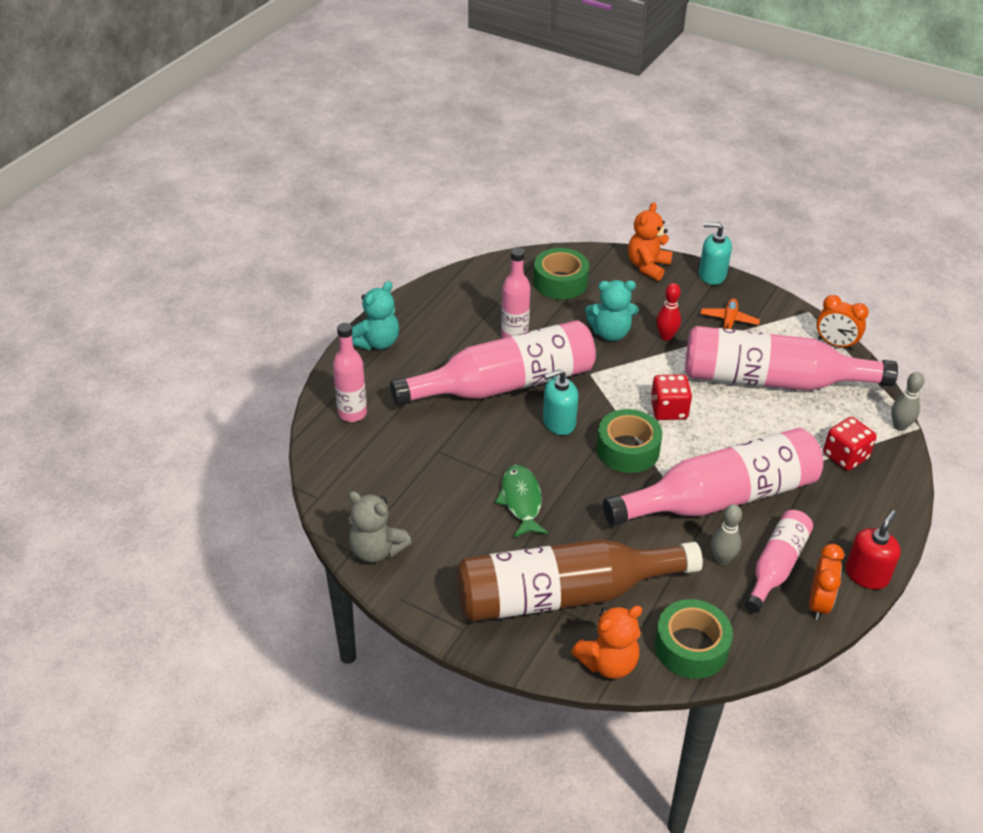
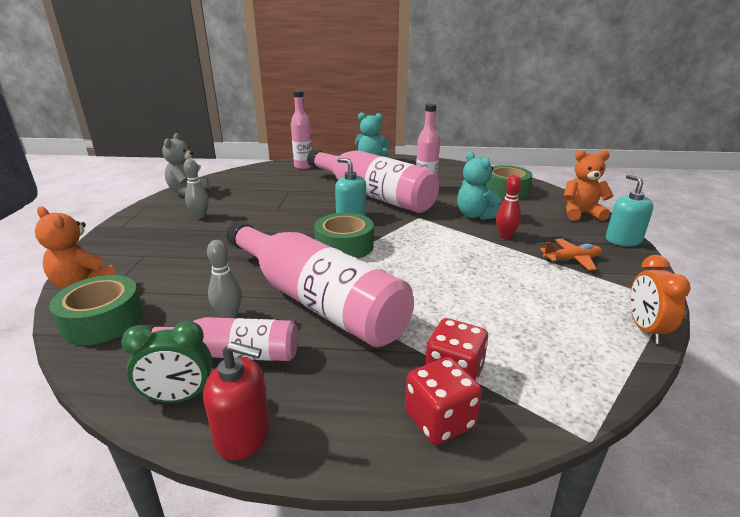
camera: 65 degrees right, 15 degrees down
brown bottle [457,539,703,622] -> none
green fish [495,465,548,538] -> none
red dice [651,374,692,420] -> red dice moved to [405,357,482,445]
pink bottle [685,326,898,391] -> none
orange clock [809,544,844,620] -> green clock [121,321,212,403]
grey bowling pin [891,372,924,431] -> grey bowling pin moved to [184,159,209,219]

